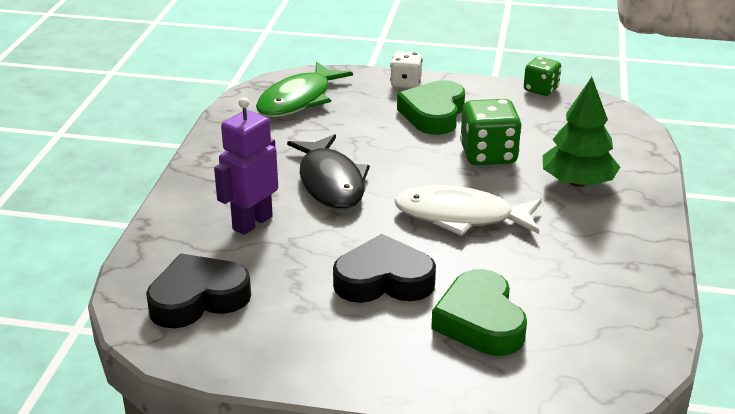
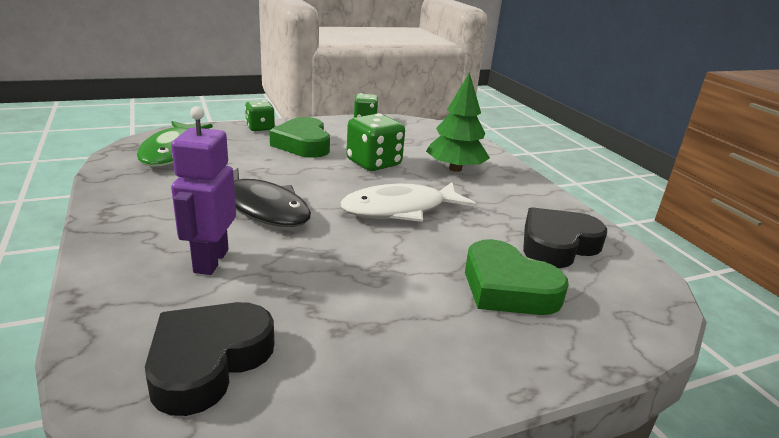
camera: 35 degrees left, 5 degrees down
black heart [333,234,436,303] -> black heart moved to [523,207,607,268]
white dice [390,51,423,88] -> green dice [245,100,275,131]

